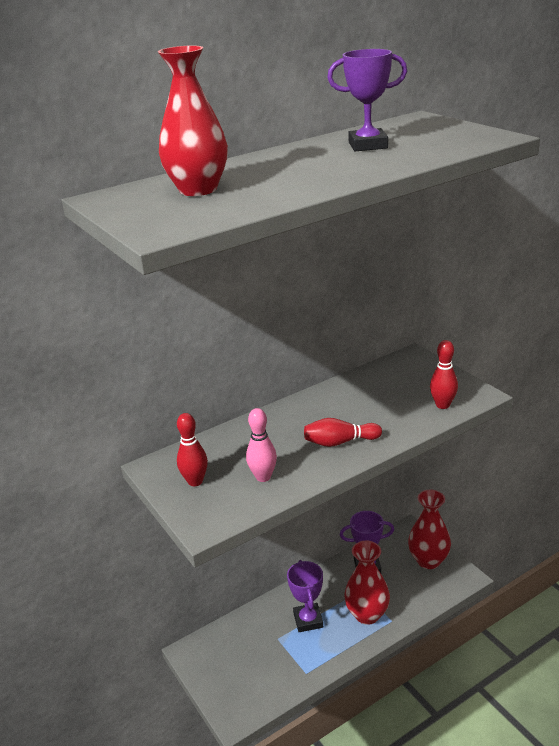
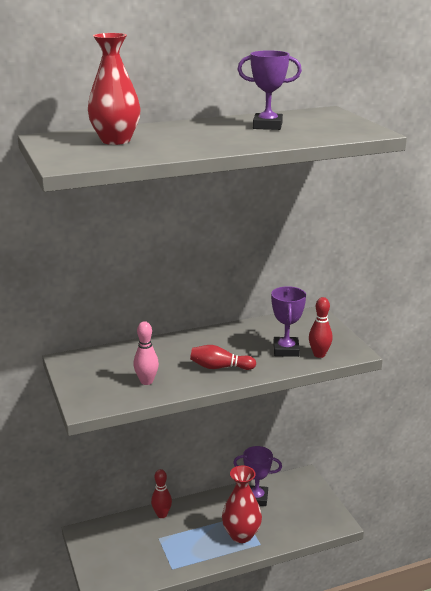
camera: 10 degrees right, 5 degrees down
red bowling pin [177,413,208,486] -> red bowling pin moved to [151,469,172,518]
purple trophy [287,560,323,632] -> purple trophy moved to [271,286,306,357]
red vase [408,490,451,569] -> none

